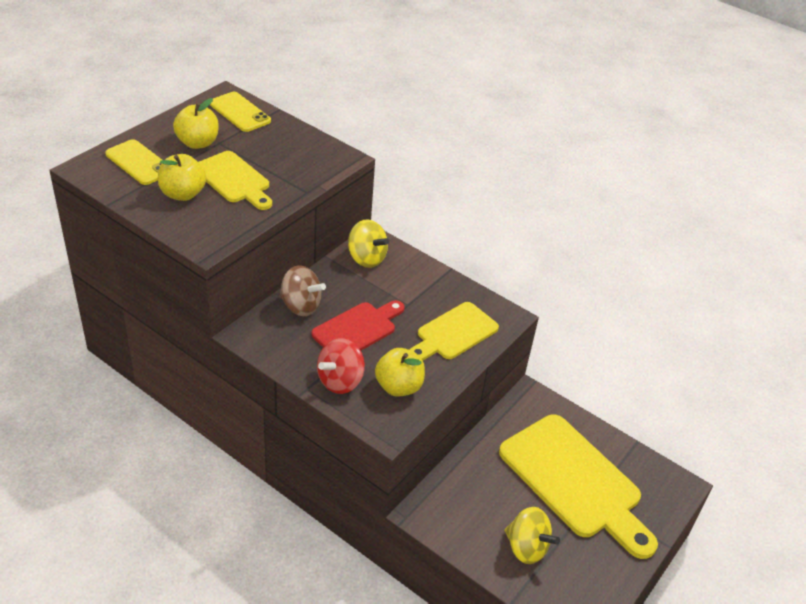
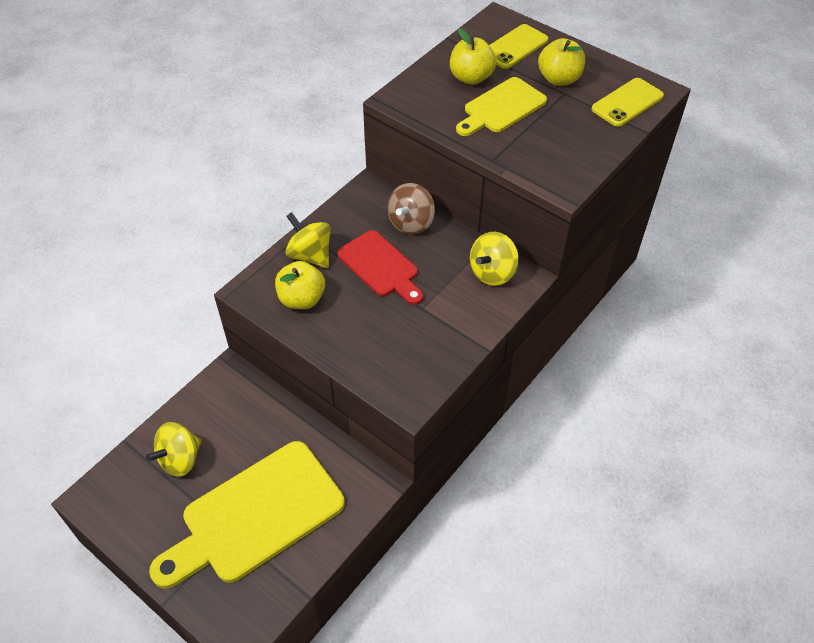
camera: 95 degrees right, 10 degrees up
red spinning top [317,338,365,394] -> yellow spinning top [286,212,331,268]
yellow cutting board [409,302,499,360] -> none

